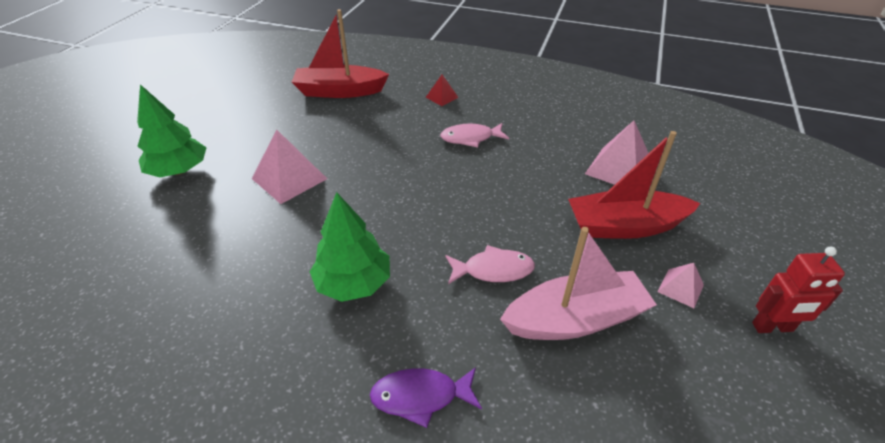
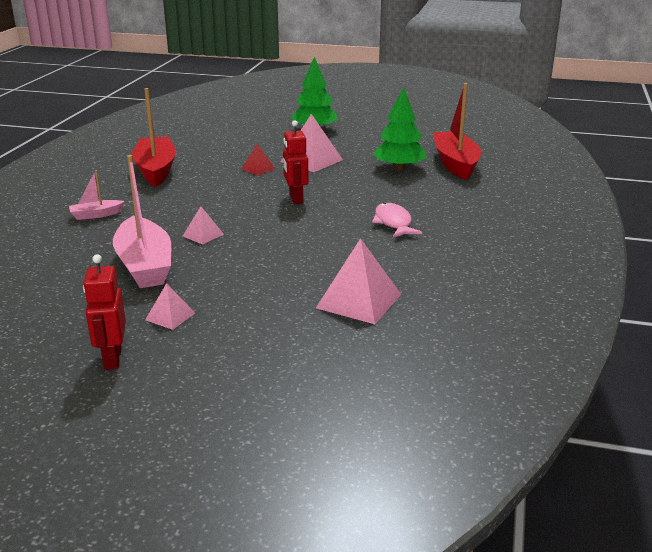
camera: 85 degrees right, 15 degrees down
green tree [310,192,390,302] -> green tree moved to [373,86,427,171]
purple fish [370,367,482,428] -> pink boat [69,170,125,220]
red pyramid [426,75,459,106] -> red pyramid moved to [241,144,275,175]
pink fish [445,245,535,284] -> pink pyramid [183,206,224,244]
red boat [568,131,700,239] -> red boat moved to [132,88,176,187]
none -> red robot [283,120,308,204]

